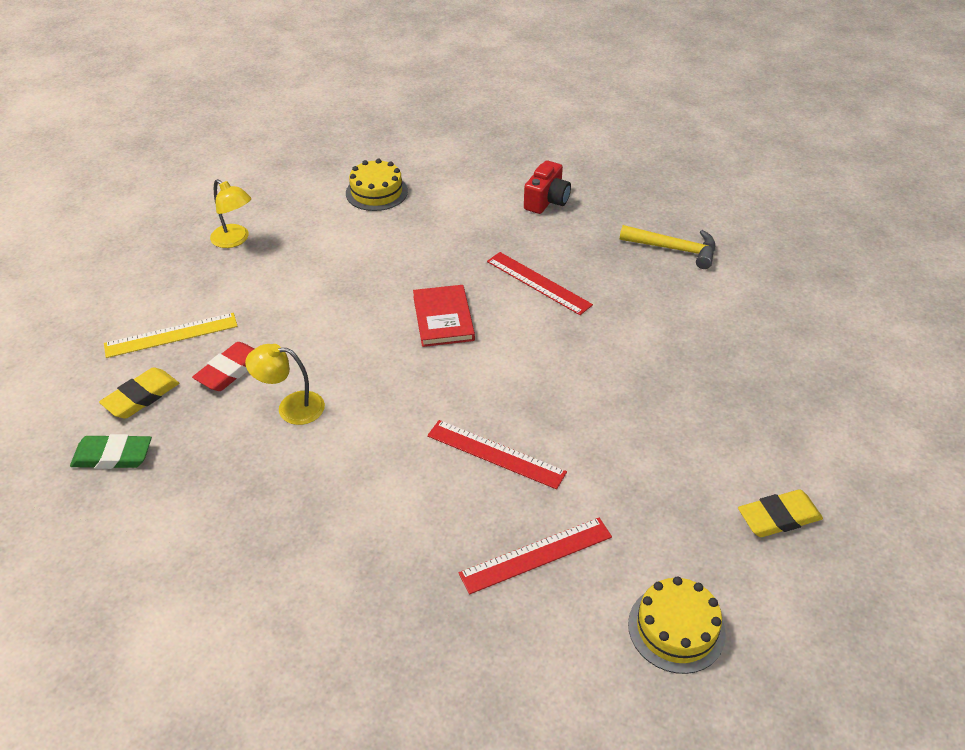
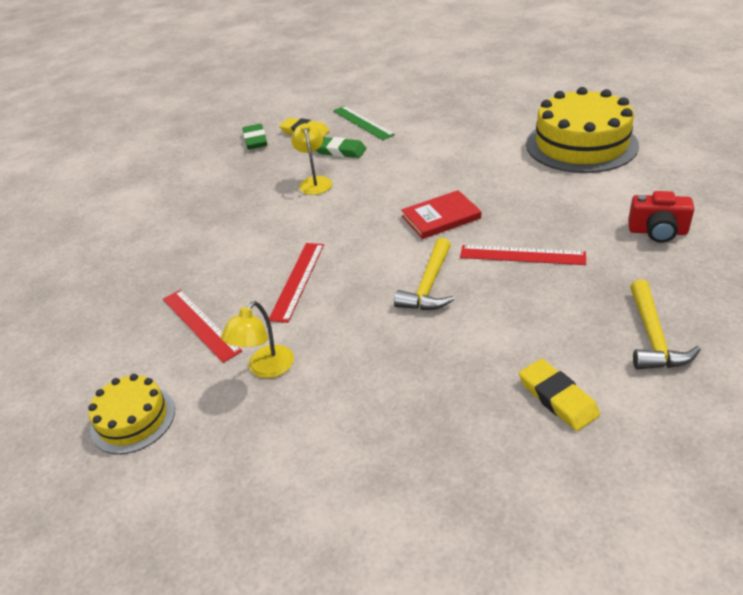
camera: 80 degrees right, 5 degrees down
yellow ruler [104,313,238,358] -> green ruler [333,106,395,140]
red eraser [192,342,254,391] -> green eraser [316,137,366,158]
yellow lamp [210,179,251,248] -> yellow lamp moved to [221,301,294,378]
yellow cake [346,159,408,211] -> yellow cake [526,87,639,173], size x1.90
red ruler [487,252,593,315] -> red ruler turned 75 degrees clockwise [460,245,586,265]
yellow eraser [738,489,823,537] -> yellow eraser moved to [519,359,600,431]
none -> yellow hammer [394,238,454,310]

